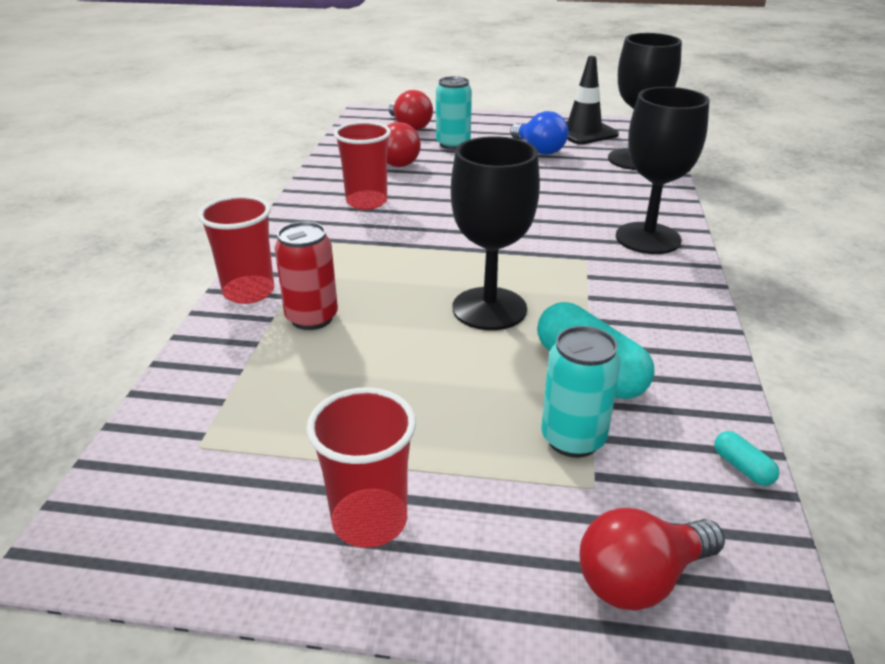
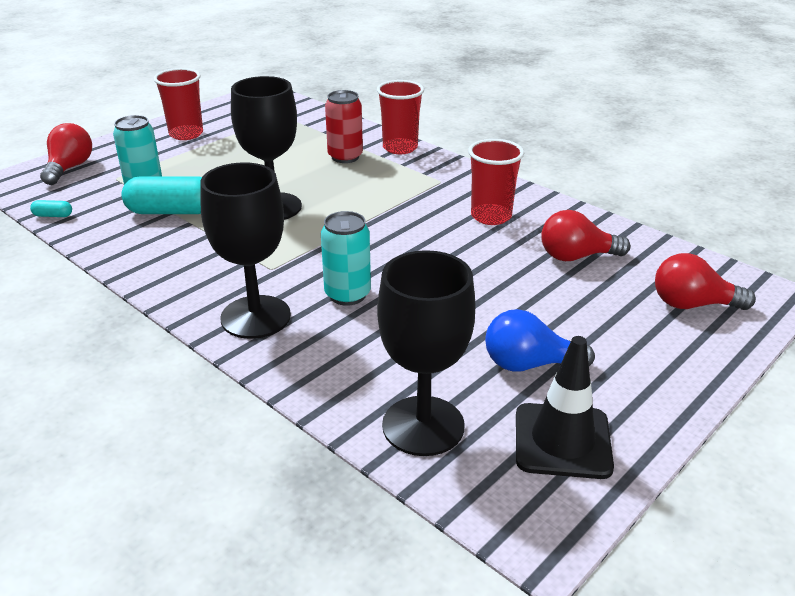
camera: 125 degrees right, 0 degrees up
turquoise can [436,76,472,150] -> turquoise can moved to [321,211,371,306]

